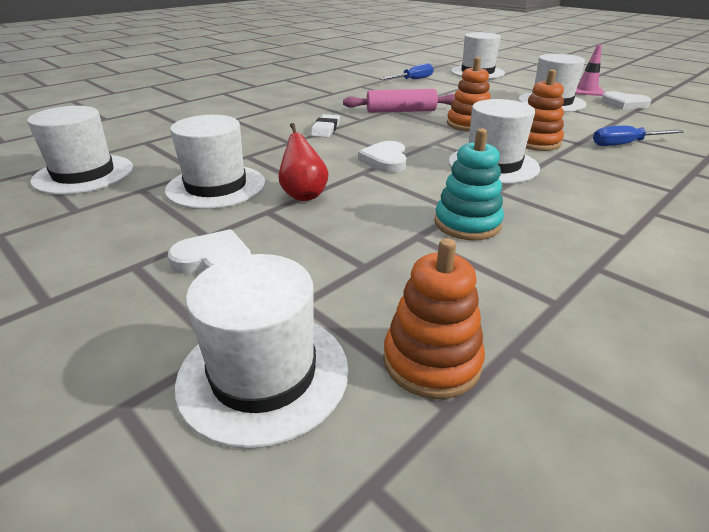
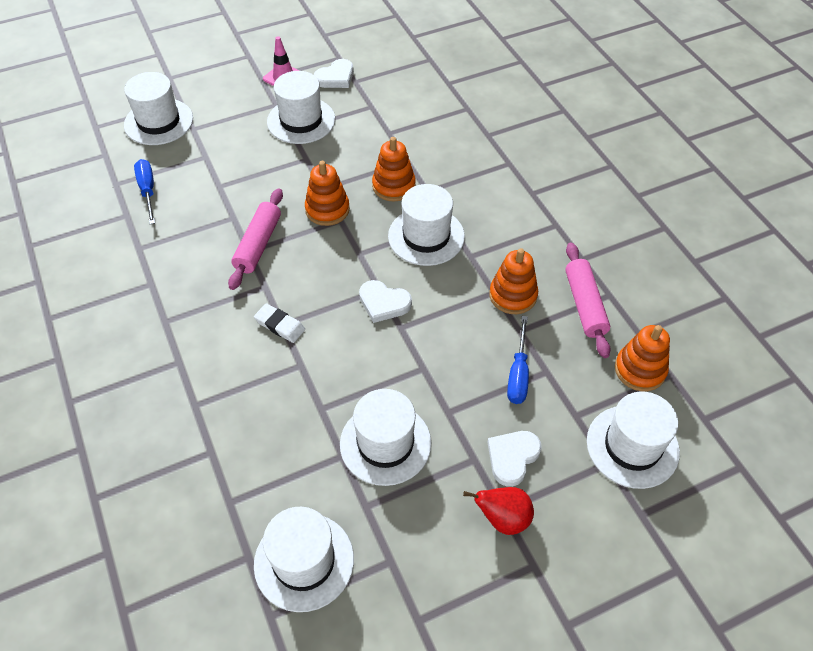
camera: 70 degrees left, 20 degrees up
red pear [278,123,328,201] -> red pear moved to [463,487,534,535]
turquoise stacking toy [434,128,504,240] -> orange stacking toy [489,248,538,314]
blue screwdriver [593,126,684,146] -> blue screwdriver moved to [507,316,529,404]
none -> pink rolling pin [565,242,611,358]

